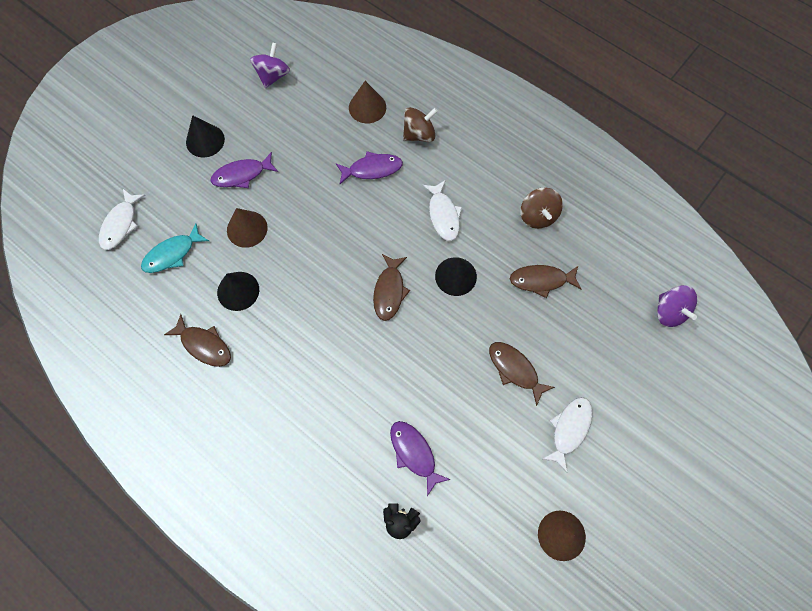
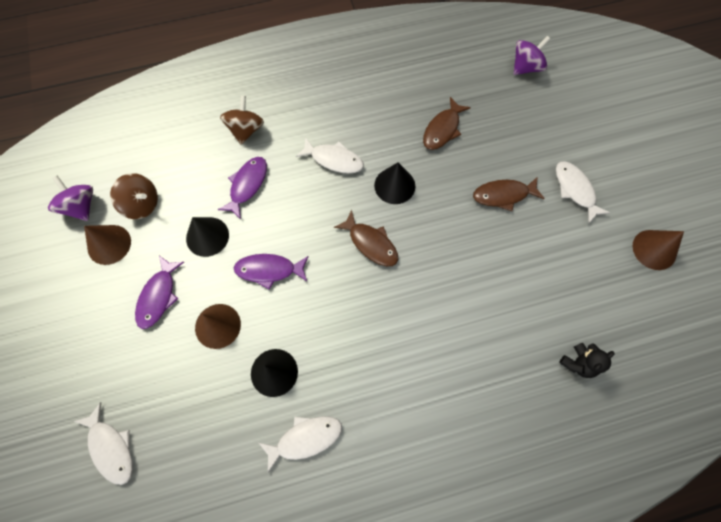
camera: 55 degrees left, 0 degrees up
turquoise fish [141,223,209,273] -> none
brown fish [164,314,231,367] -> white fish [258,416,342,472]
black cone [186,115,225,158] -> black cone moved to [186,217,229,257]
brown cone [349,81,386,123] -> brown cone moved to [84,225,131,265]
purple fish [390,421,451,496] -> purple fish moved to [234,254,309,290]
brown spinning top [520,188,563,229] -> brown spinning top moved to [110,173,158,219]
purple spinning top [657,285,697,327] -> purple spinning top turned 45 degrees counterclockwise [513,36,550,75]

